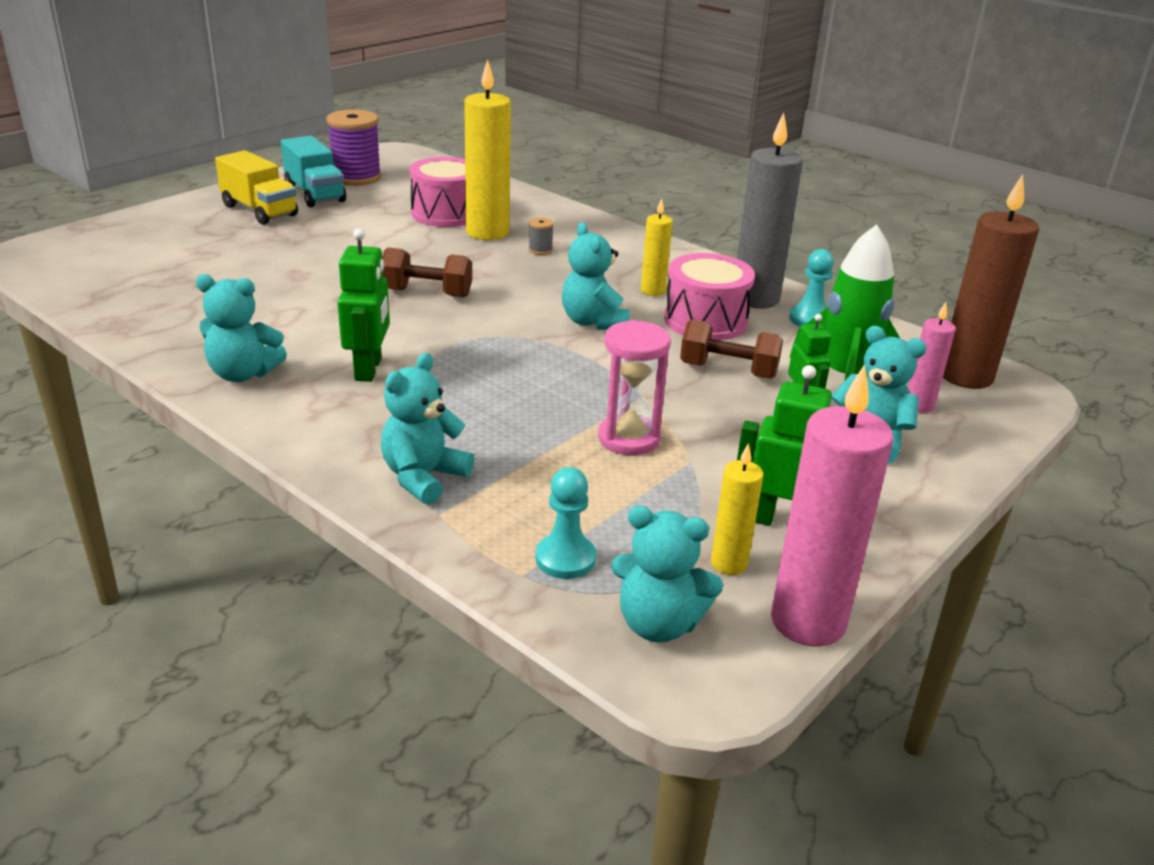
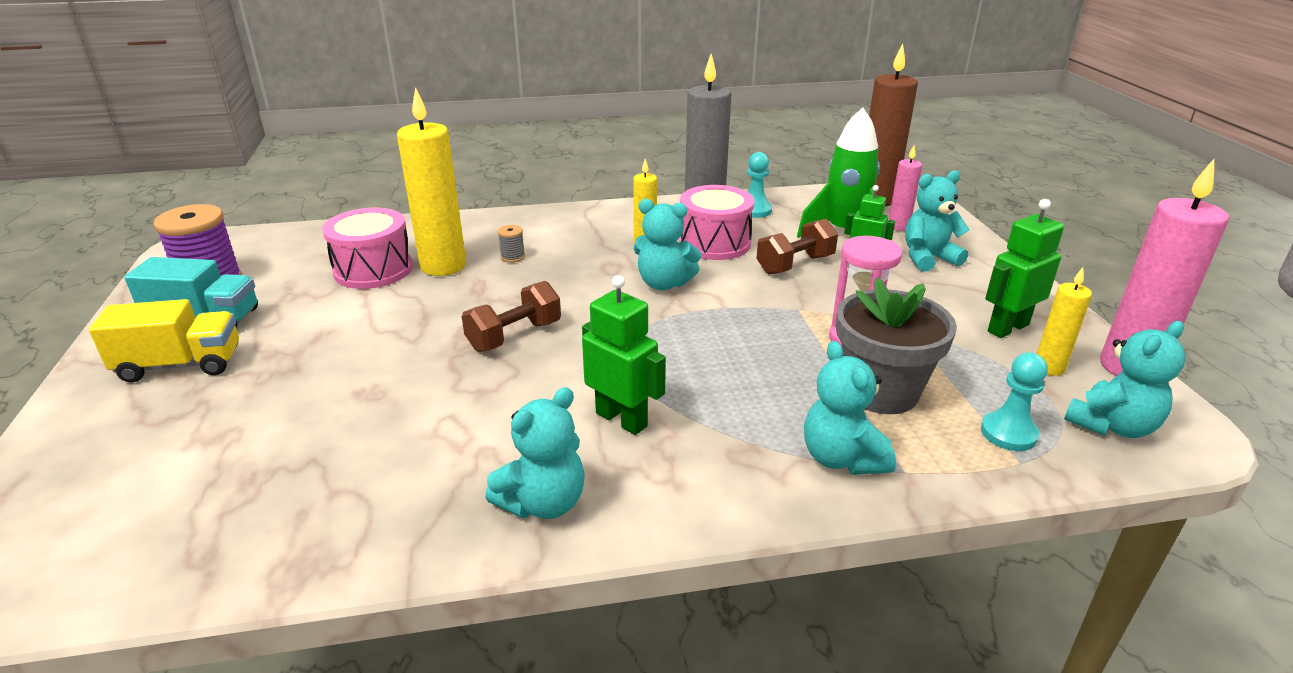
camera: 50 degrees left, 0 degrees up
none -> grey flower pot [836,278,957,414]

